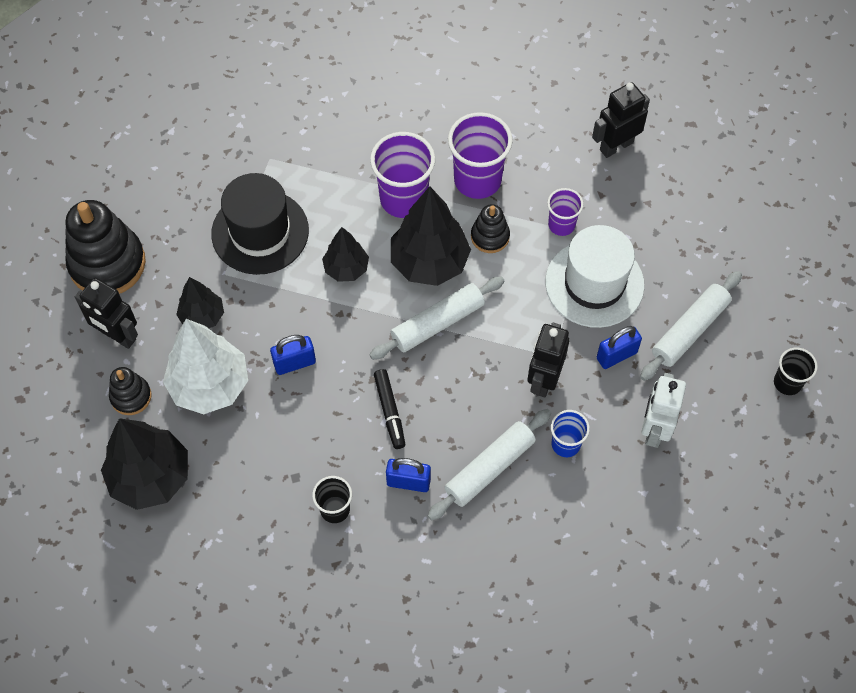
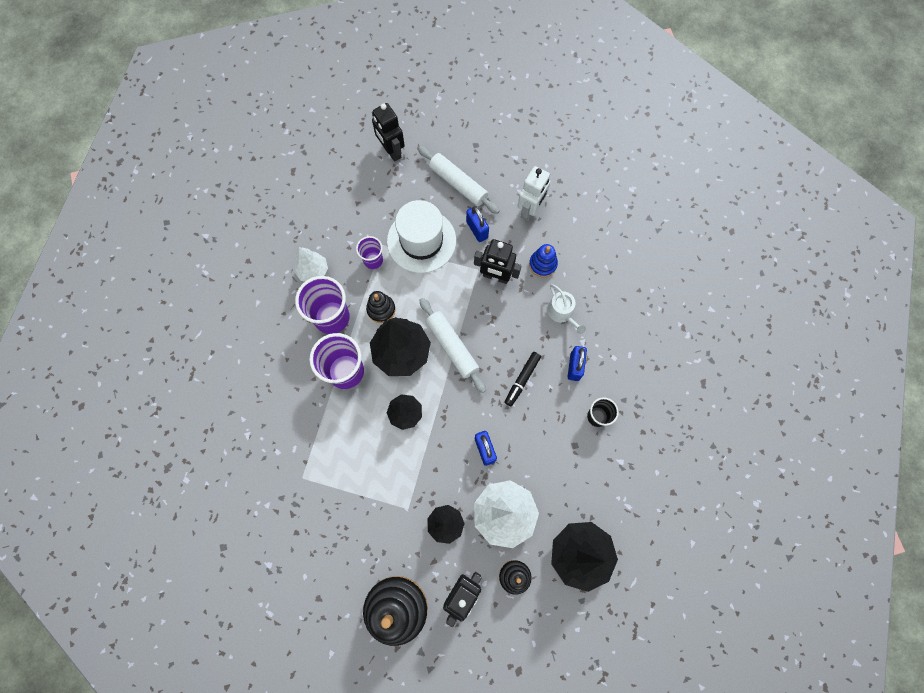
camera: 90 degrees left, 10 degrees up
black hat [211,173,309,275] -> none
black marker [374,369,405,449] -> black marker turned 135 degrees clockwise [505,352,541,406]
white rolling pin [427,409,551,520] -> white watering can [547,284,586,334]
blue cup [551,410,590,457] -> blue stacking toy [529,244,558,277]
black robot [592,82,650,158] -> black robot moved to [372,103,405,162]
white robot [641,373,686,448] -> white robot turned 75 degrees counterclockwise [517,166,551,221]
black cup [774,348,818,395] -> none
none -> white tree [294,247,328,282]

